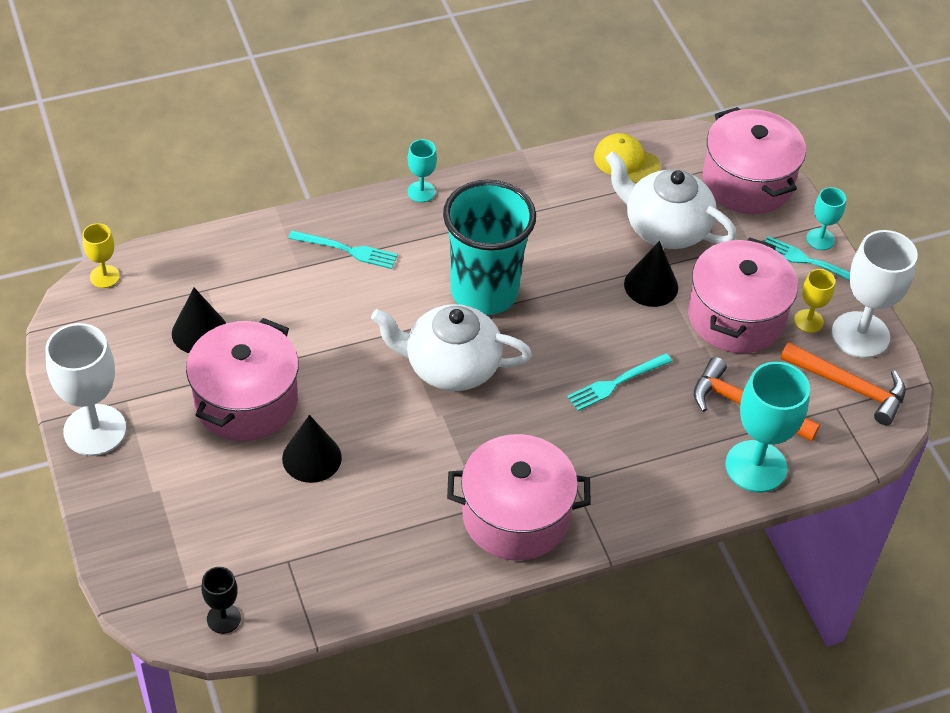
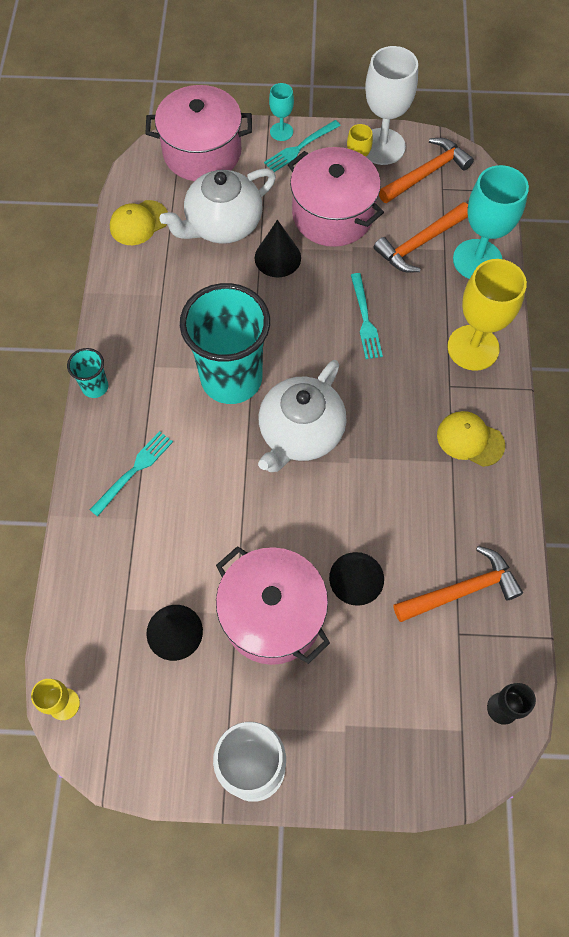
camera: 65 degrees left, 15 degrees up
turquoise goblet [407,139,437,202] -> turquoise cup [67,348,108,398]
pink pot [447,434,591,561] -> yellow cap [437,411,505,467]
none -> orange hammer [393,546,523,622]
none -> yellow goblet [447,259,527,371]

